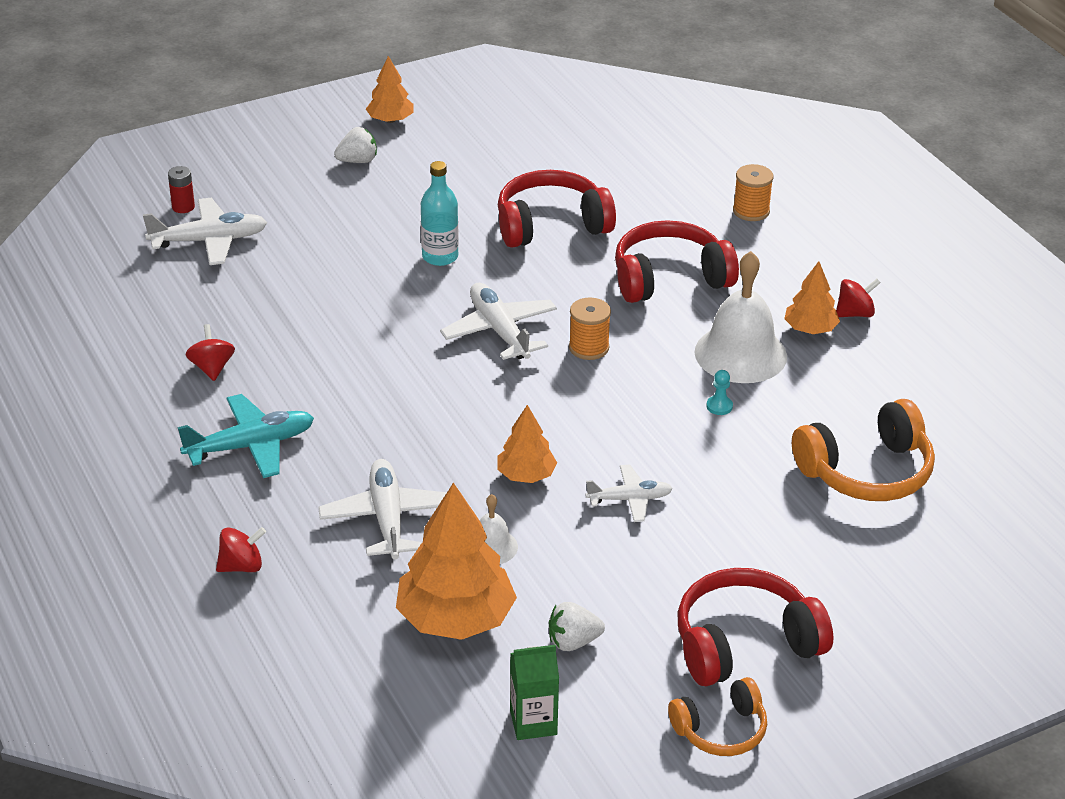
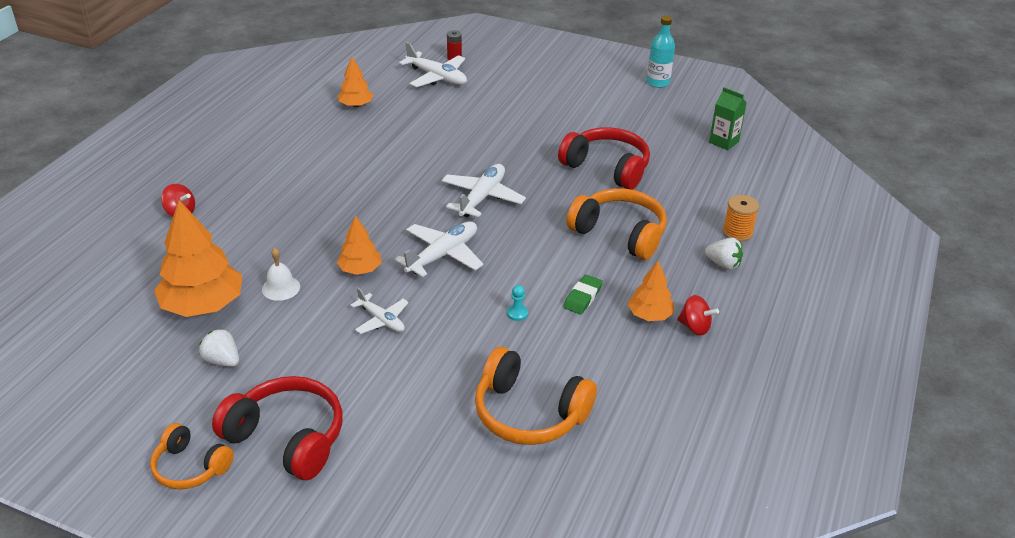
camera: 50 degrees right, 0 degrees up
turquoise plane [178,394,314,478] -> none
red spinning top [185,324,235,381] -> none
white plane [318,459,447,559] -> white plane moved to [395,221,483,277]
white strawberry [334,127,377,163] -> white strawberry moved to [705,237,743,270]
orange tree [366,56,414,123] -> orange tree moved to [338,57,373,107]
turquoise bottle [421,161,459,266] -> turquoise bottle moved to [647,16,675,88]
green carton [510,645,559,740] -> green carton moved to [709,87,747,150]
orange spool [569,297,611,360] -> none
red headphones [615,220,739,303] -> orange headphones [566,188,667,260]
white bell [694,251,787,383] -> green eraser [563,274,603,314]

